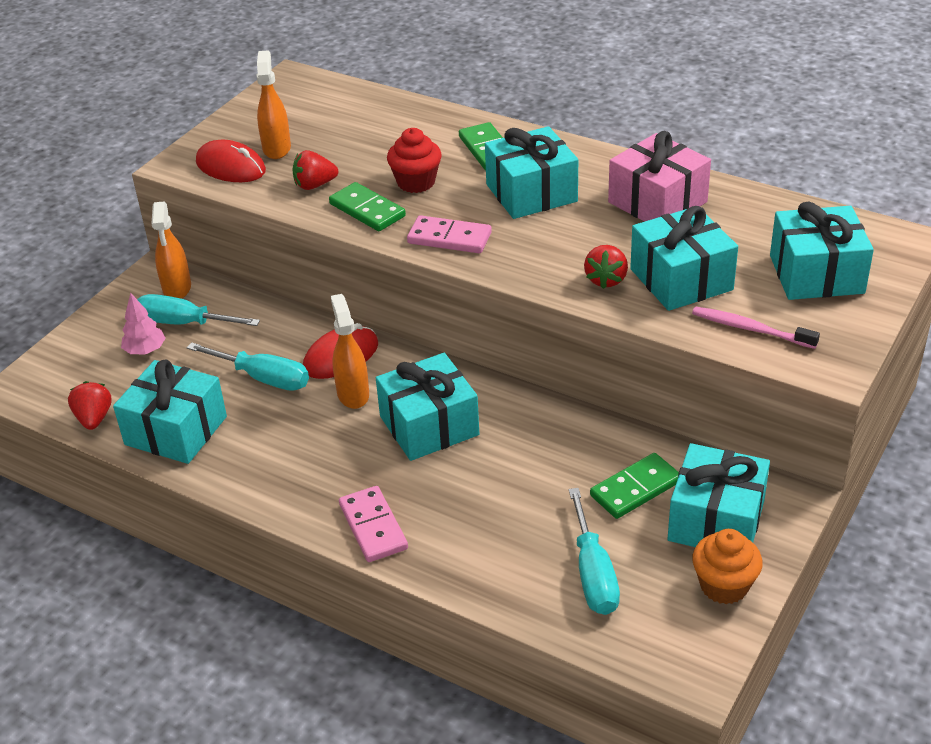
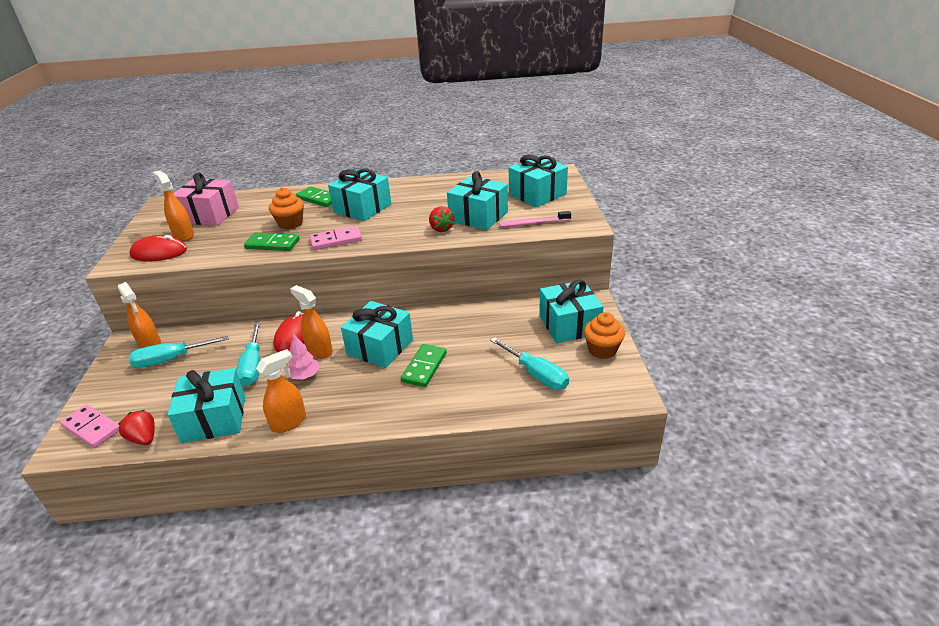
camera: 35 degrees left, 5 degrees down
pink tree [121,293,166,354] -> pink tree moved to [288,334,320,380]
turquoise screwdriver [187,342,309,391] -> turquoise screwdriver turned 90 degrees clockwise [236,322,260,386]
red strawberry [292,150,338,190] -> none
pink domino [339,486,408,562] -> pink domino moved to [60,404,119,448]
red cupcake [387,128,442,193] -> orange cupcake [269,187,304,230]
green domino [590,453,679,519] -> green domino moved to [401,344,447,387]
pink gift [608,131,711,222] -> pink gift moved to [173,173,239,226]
none -> orange spray bottle [256,349,306,433]

